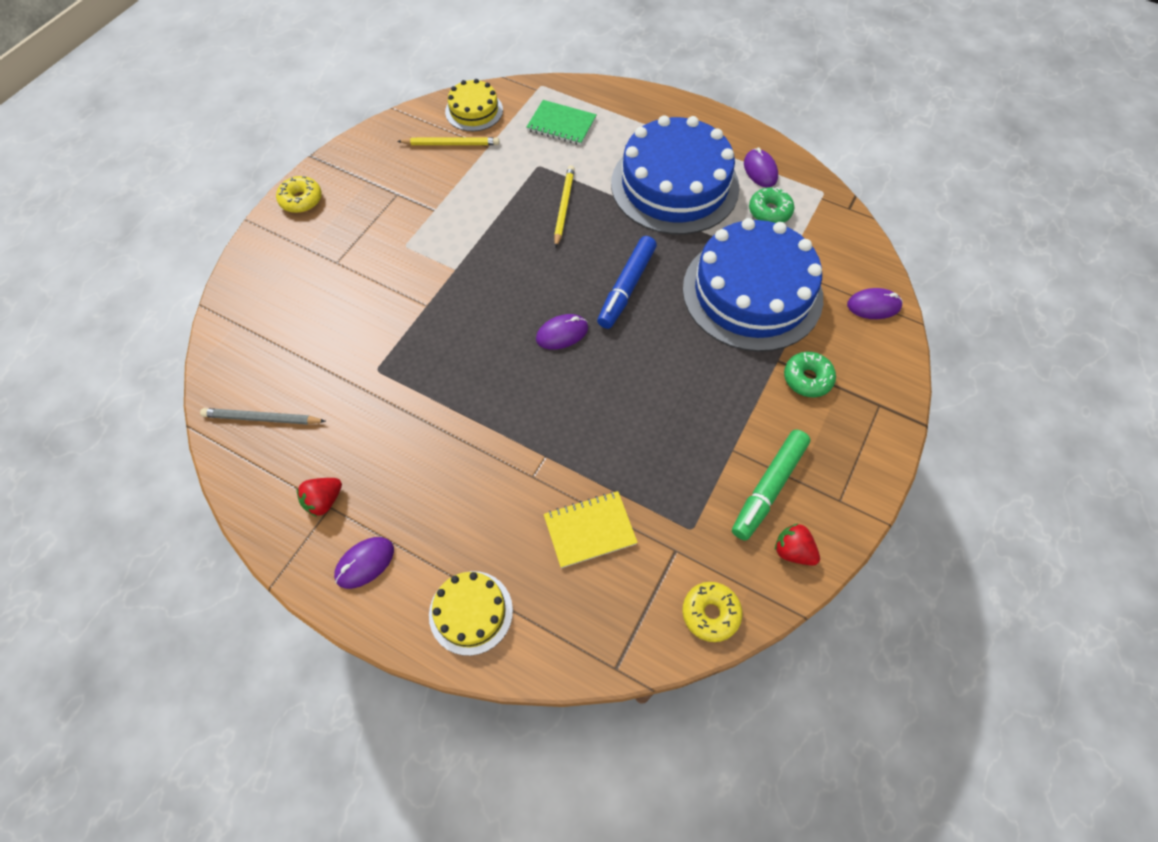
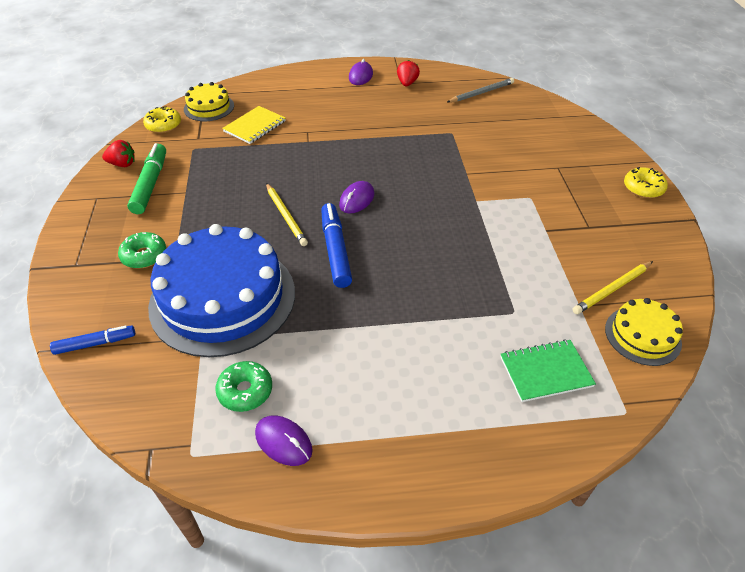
camera: 145 degrees right, 15 degrees down
yellow cake [429,571,513,656] -> yellow cake moved to [184,82,234,121]
yellow pencil [554,165,575,248] -> yellow pencil moved to [266,183,308,246]
blue cake [611,115,740,235] -> none
purple mouse [847,288,903,319] -> blue marker [50,325,135,355]

